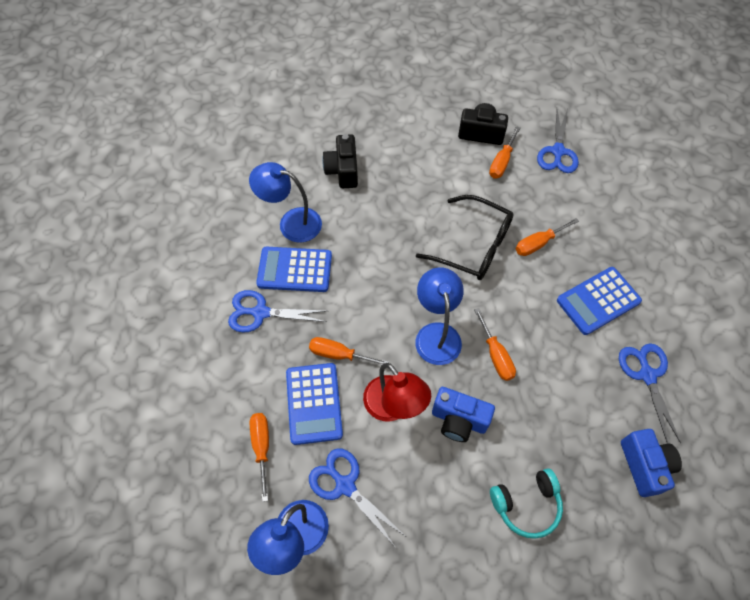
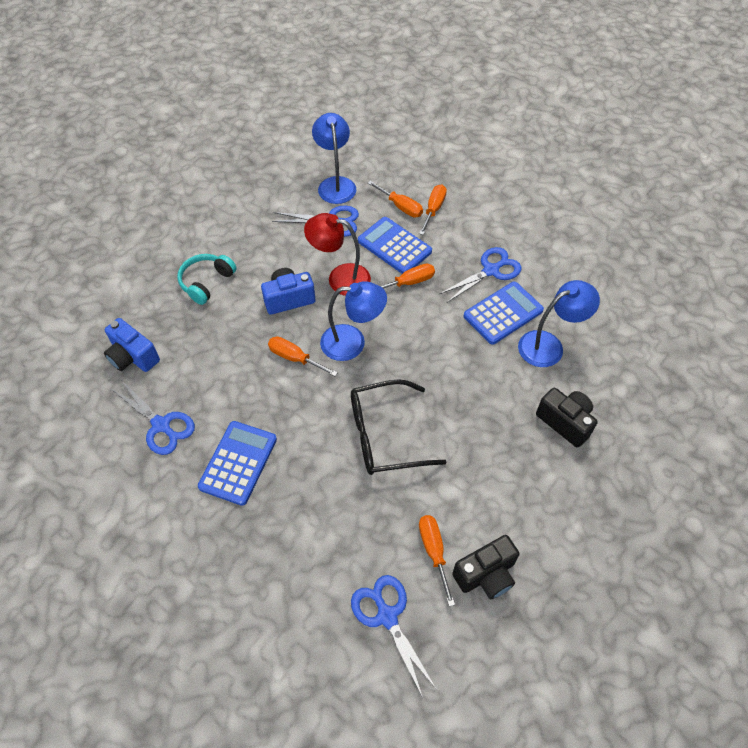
camera: 140 degrees right, 5 degrees down
blue lamp [415,267,464,365] -> blue lamp turned 45 degrees counterclockwise [320,281,387,361]
orange screwdriver [516,218,579,256] -> orange screwdriver moved to [419,184,447,235]

